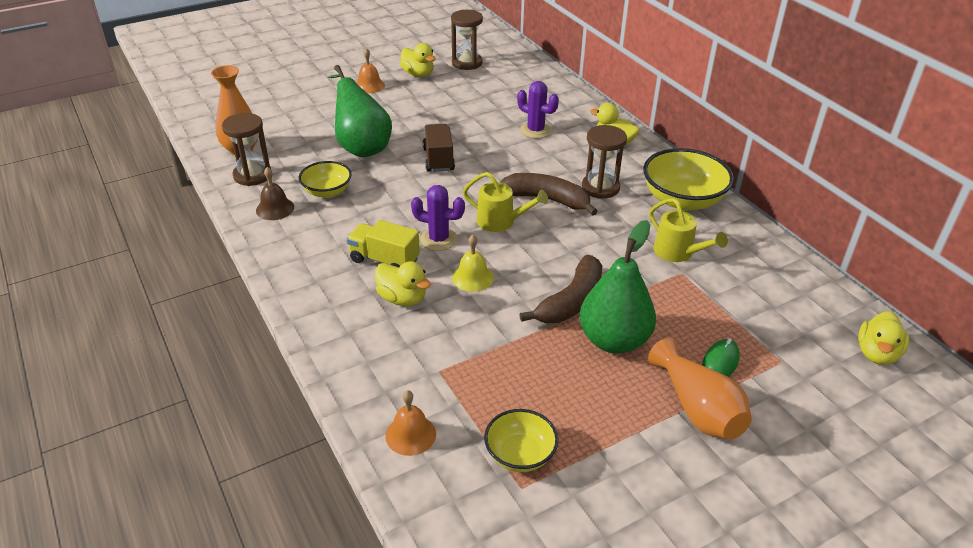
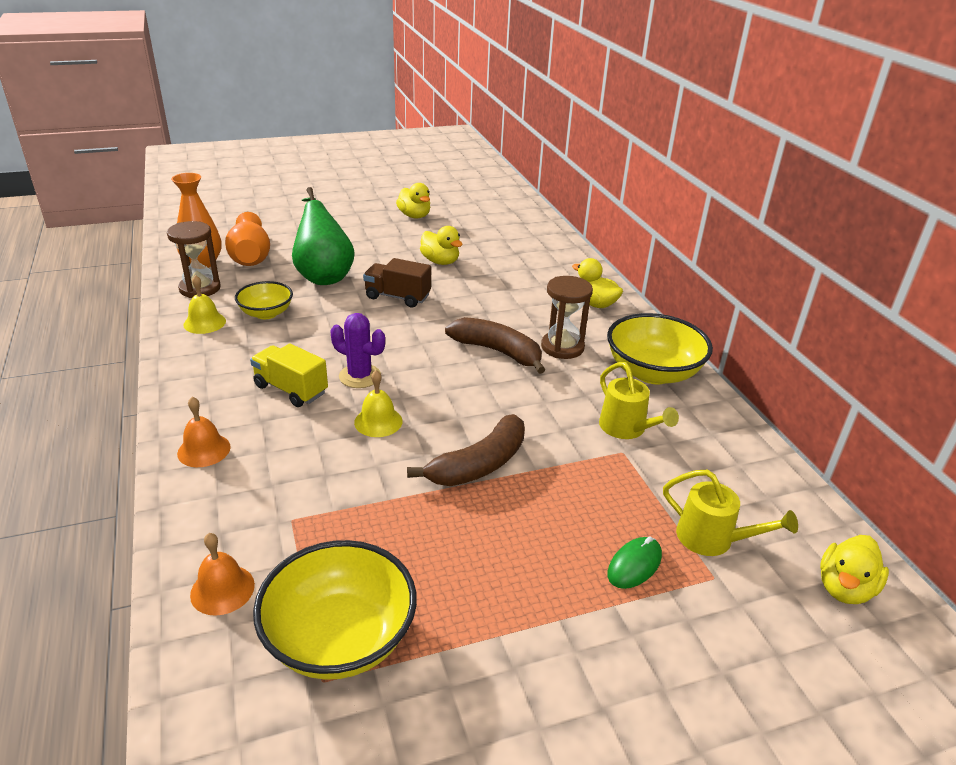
camera: 10 degrees right, 5 degrees down
brown bell [256,167,294,220] -> yellow bell [183,275,226,334]
orange bell [356,48,385,93] -> orange bell moved to [177,397,231,467]
yellow duck [375,261,431,306] -> yellow duck moved to [420,226,463,265]
brown truck [423,124,455,172] -> brown truck turned 75 degrees counterclockwise [363,258,431,308]
brown hourglass [451,10,483,70] -> none
yellow watering can [463,172,548,232] -> yellow watering can moved to [663,470,798,556]
yellow bowl [484,409,559,472] -> yellow bowl [253,540,417,680], size x1.68
purple cactus [517,81,559,138] -> none
green pear [579,220,656,354] -> none
orange vase [648,338,752,440] -> orange vase moved to [225,212,270,266]

